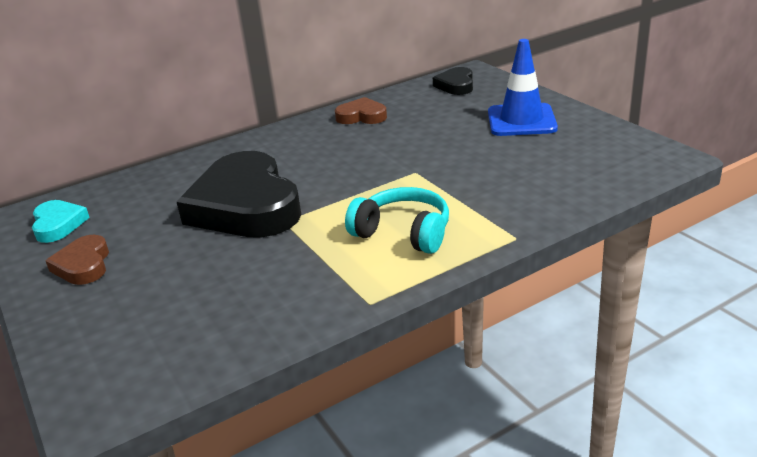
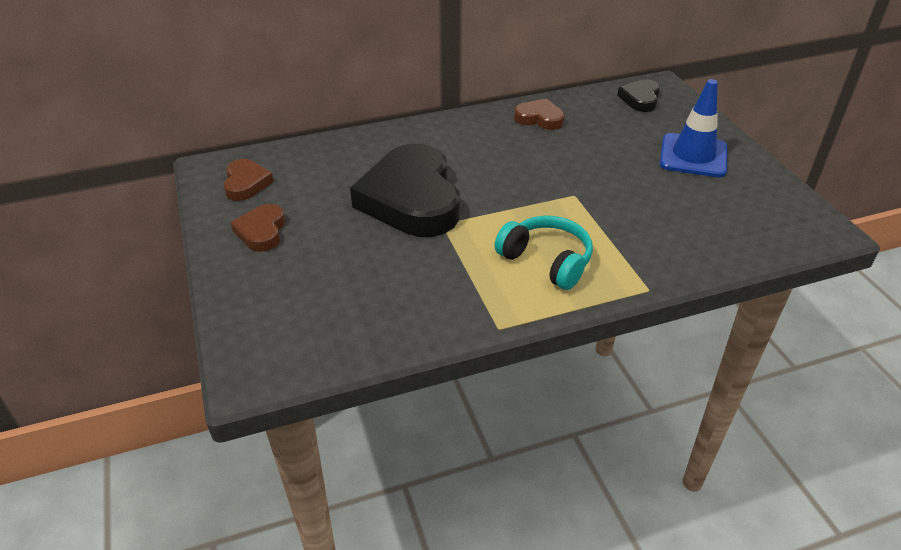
camera: 10 degrees right, 10 degrees up
turquoise heart [32,200,90,243] -> brown heart [224,159,274,201]

